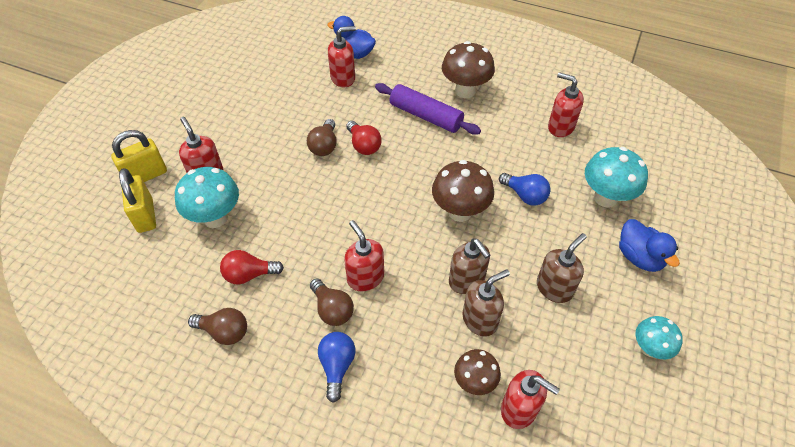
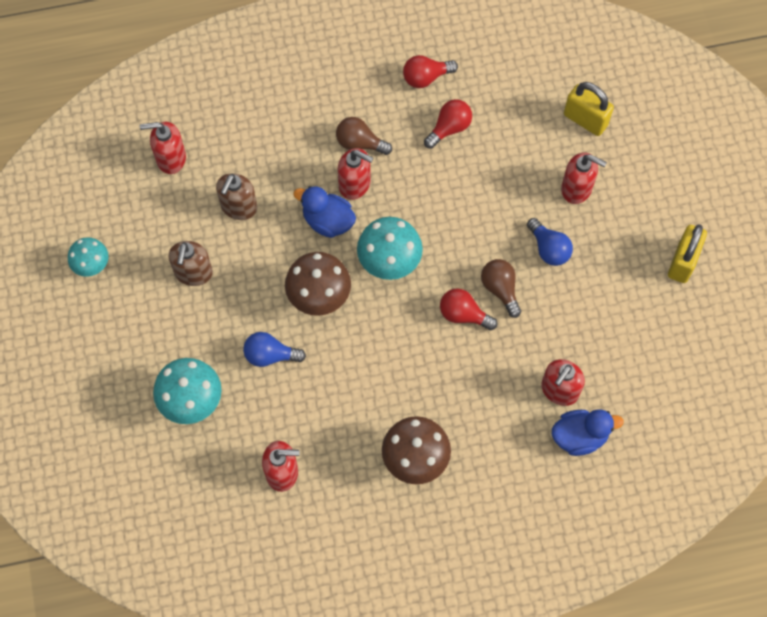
camera: 145 degrees right, 15 degrees up
yellow padlock [111,130,167,182] -> yellow padlock moved to [668,224,707,283]
turquoise mushroom [175,167,239,228] -> turquoise mushroom moved to [357,217,423,280]
brown light bulb [188,308,247,345] -> red light bulb [403,55,458,88]
blue light bulb [318,332,355,402] -> blue light bulb moved to [527,218,573,266]
purple rolling pin [375,83,481,135] -> none
brown soap dispenser [449,239,490,294] -> none
brown mushroom [454,349,501,395] -> none
blue duck [619,219,680,272] -> blue duck moved to [293,186,356,238]

